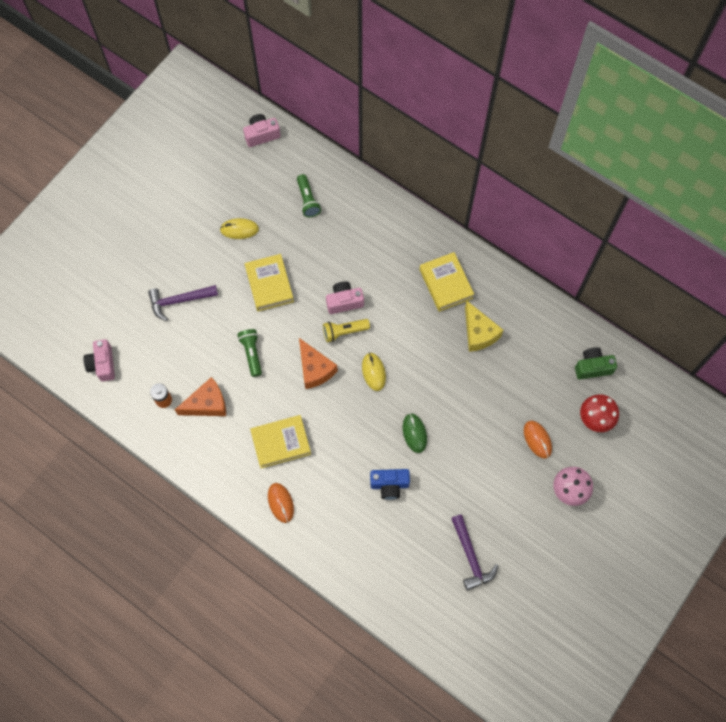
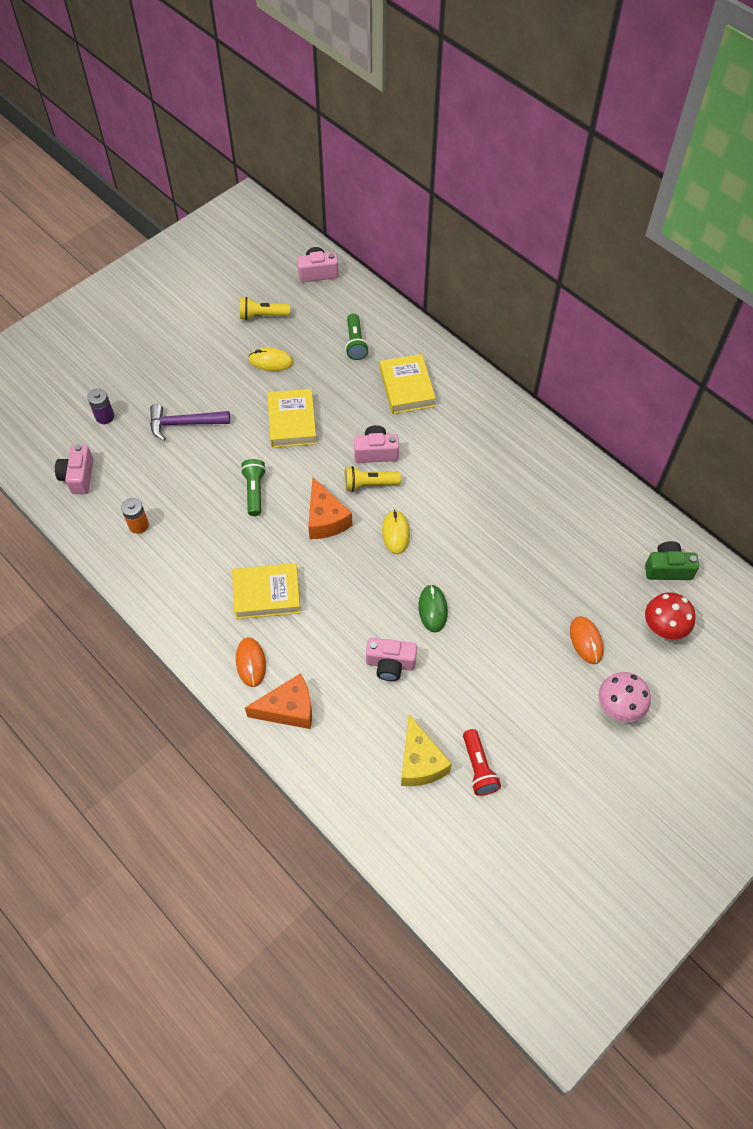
camera: 10 degrees right, 10 degrees down
orange cheese [175,377,226,416] -> orange cheese moved to [245,673,312,729]
blue camera [370,469,410,500] -> pink camera [366,638,417,681]
yellow book [420,252,474,312] -> yellow book moved to [380,354,436,414]
purple hammer [451,514,498,591] -> red flashlight [463,729,501,796]
yellow cheese [465,301,504,352] -> yellow cheese moved to [401,714,452,786]
none -> purple battery [87,388,114,424]
none -> yellow flashlight [240,297,290,320]

